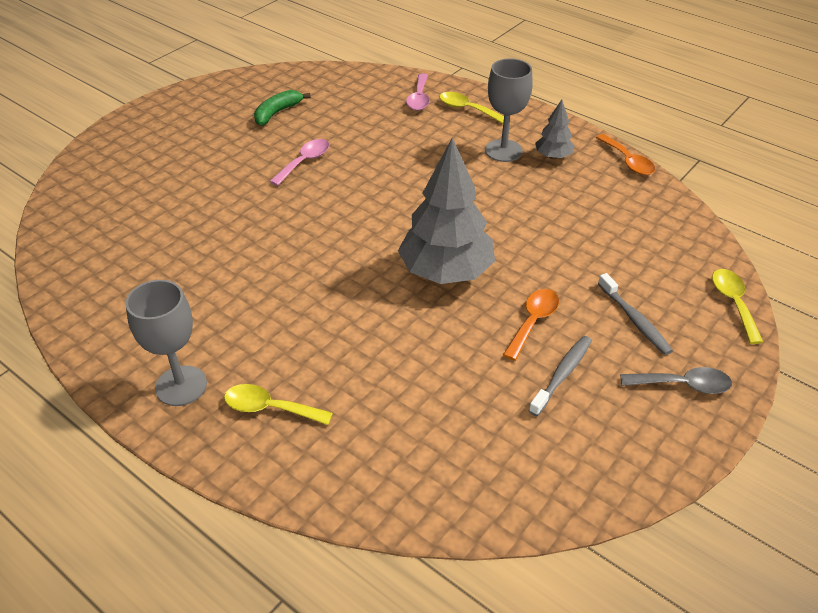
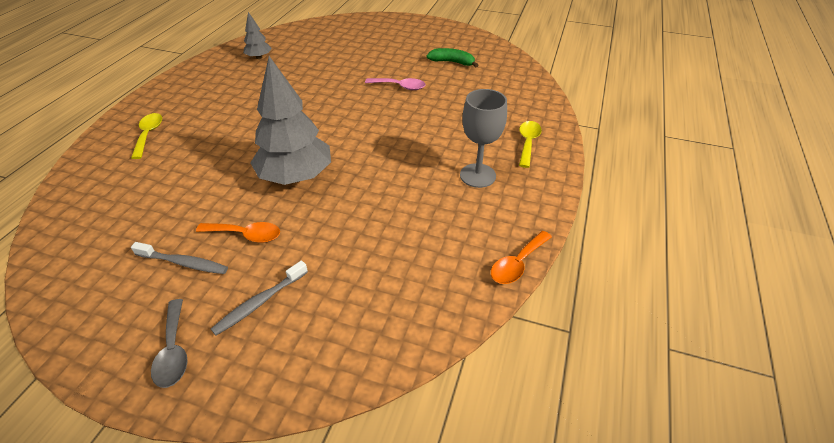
camera: 70 degrees right, 0 degrees up
grey goblet [125,280,207,406] -> none
pink spoon [406,73,430,111] -> none
grey tree [535,100,575,159] -> grey tree moved to [244,12,272,59]
yellow spoon [712,269,763,344] -> none

